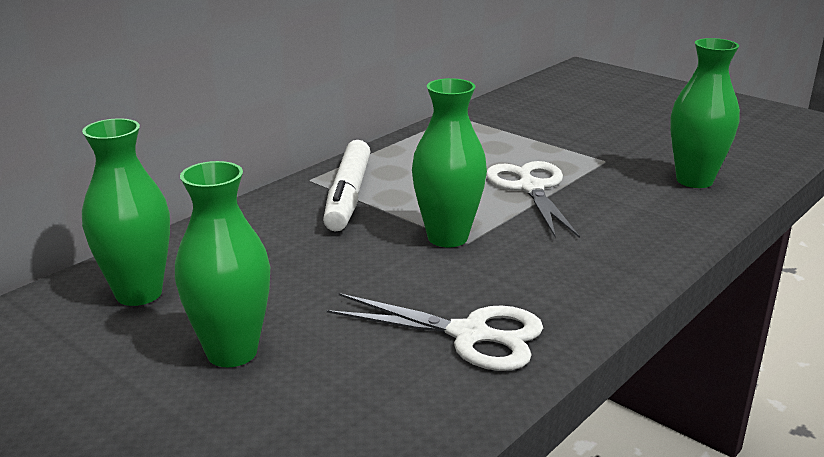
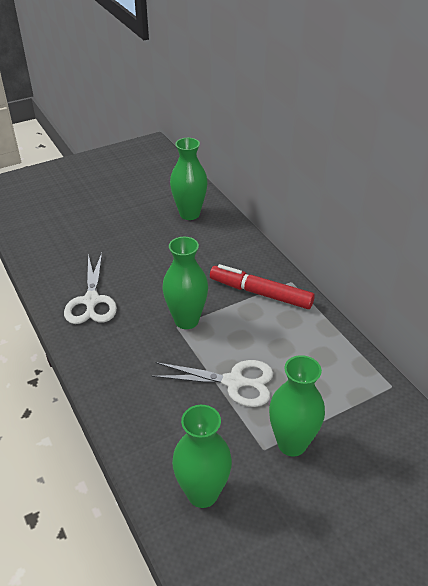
camera: 110 degrees right, 15 degrees up
green vase [175,161,270,367] -> green vase moved to [269,355,325,456]
white marker [323,140,371,232] -> red marker [210,264,315,309]
white scissors [327,293,543,371] -> white scissors turned 45 degrees counterclockwise [64,253,117,324]

